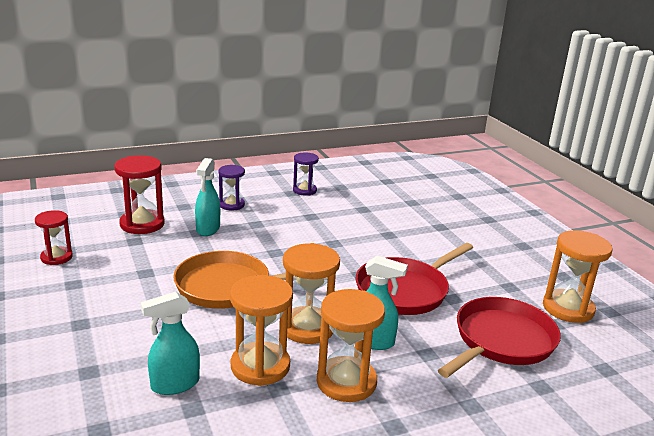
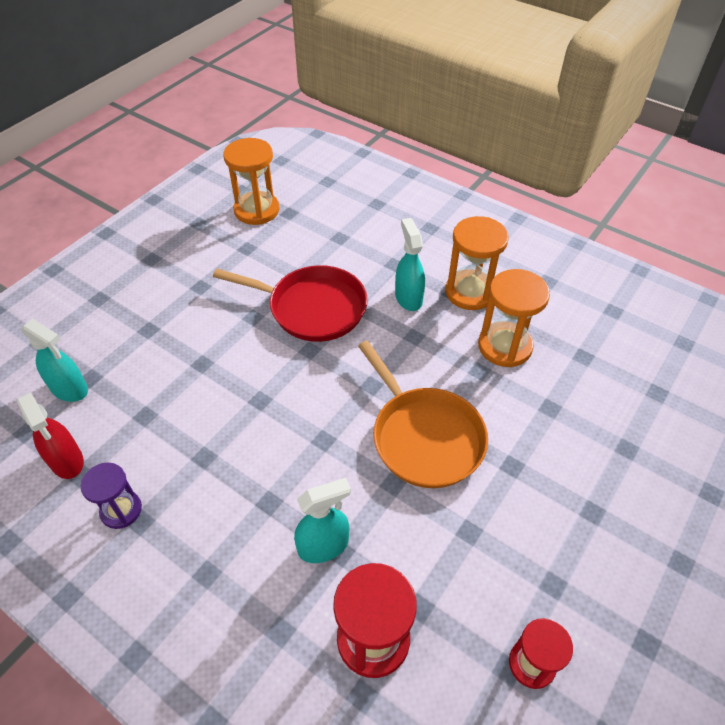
camera: 120 degrees left, 25 degrees up
turquoise spray bottle [140,292,200,395] -> turquoise spray bottle moved to [21,318,88,402]
purple hourglass [219,165,245,211] -> none
orange hourglass [283,243,340,344] -> none
red pan [438,297,561,378] -> none
none -> red spray bottle [17,392,84,479]

